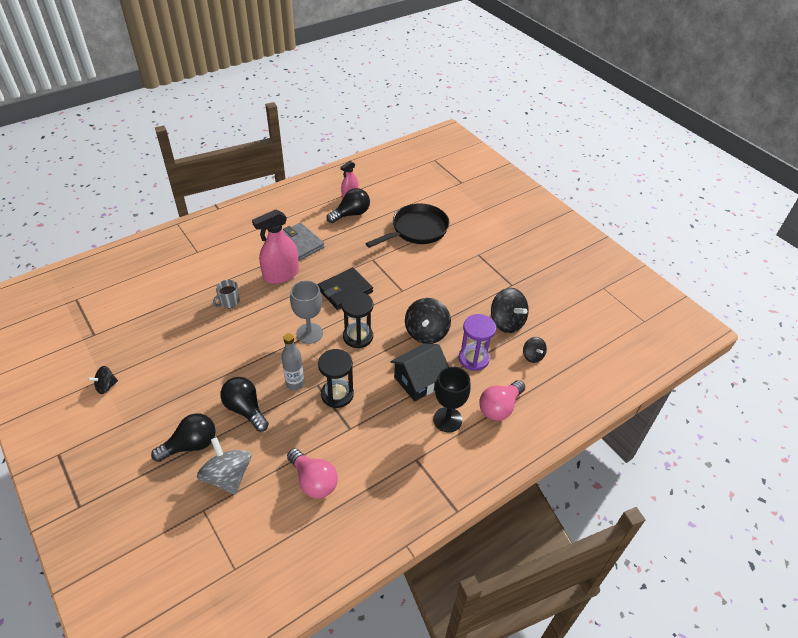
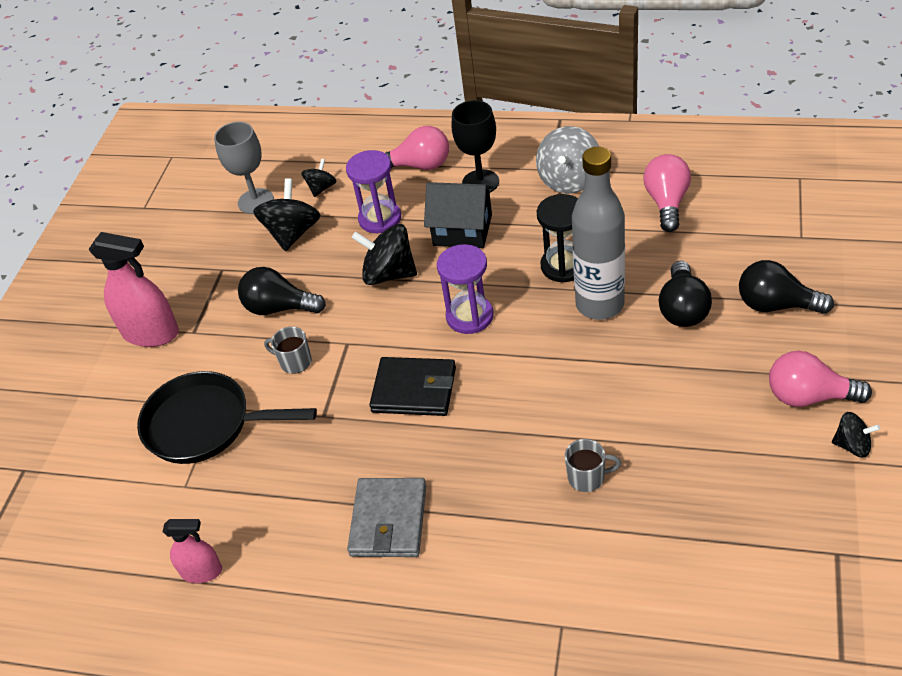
camera: 125 degrees left, 0 degrees up
grey spinning top [197,437,251,495] -> grey spinning top moved to [536,126,599,194]
pink spray bottle [252,209,299,284] -> pink spray bottle moved to [89,232,179,347]
grey bottle [281,333,304,390] -> grey bottle [572,147,625,320], size x1.76
grey goblet [290,281,323,344] -> grey goblet moved to [214,122,274,214]
black light bulb [327,188,370,223] -> black light bulb moved to [238,267,326,315]
black hourglass [341,292,373,348] -> purple hourglass [437,244,494,334]
black spinning top [405,298,451,344] -> black spinning top turned 135 degrees counterclockwise [352,224,417,285]
none -> grey mug [264,326,312,374]
none -> pink light bulb [769,351,872,407]

